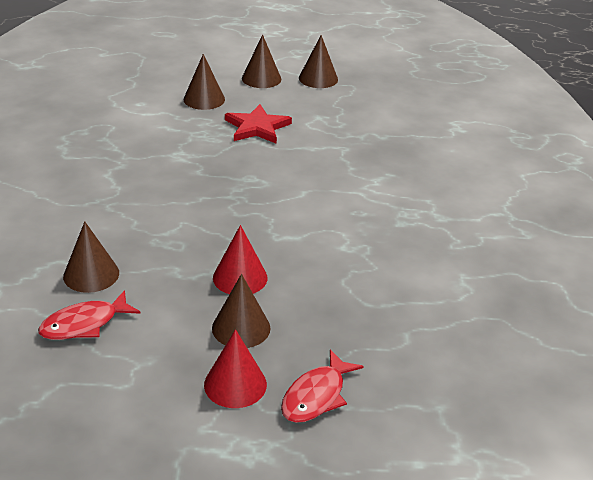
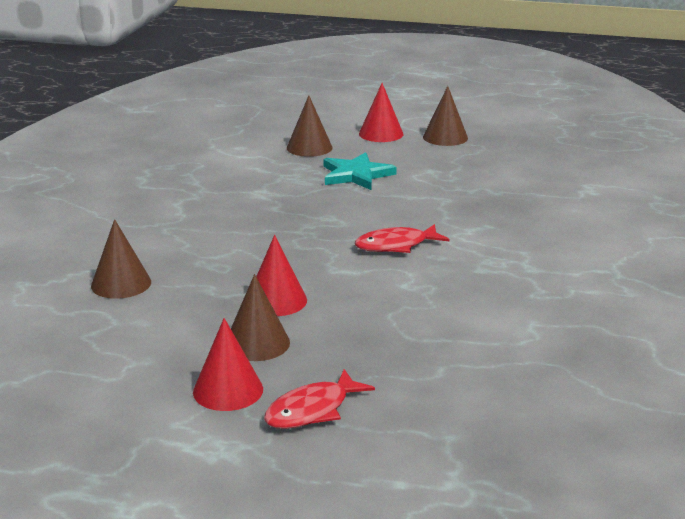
camera: 15 degrees right, 10 degrees down
red fish [38,290,141,340] -> red fish moved to [355,224,450,253]
red star [225,104,292,144] -> turquoise star [324,152,397,190]
brown cone [242,34,281,88] -> red cone [359,83,403,142]

